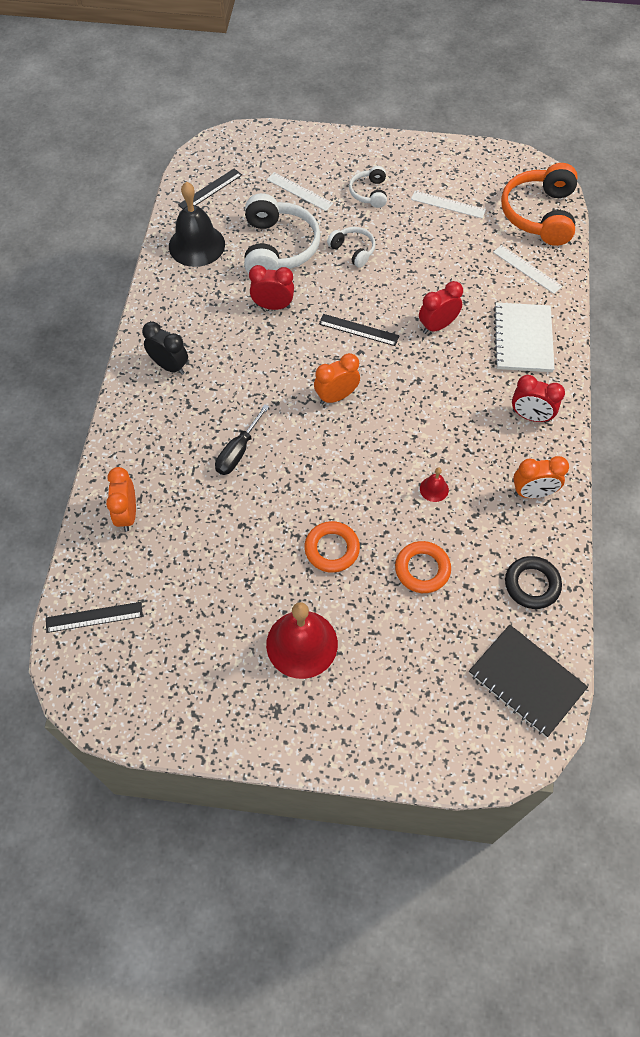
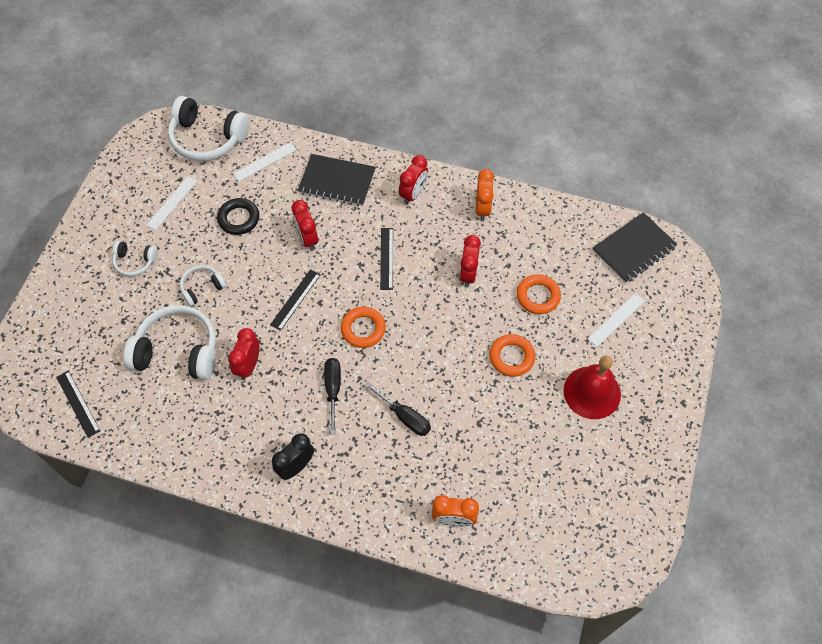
camera: 80 degrees left, 0 degrees up
black ruler [46,602,143,633] -> black ruler moved to [380,228,393,290]
black bell [169,182,225,267] -> none
white ruler [267,172,333,211] -> white ruler moved to [587,293,645,347]
orange clock [314,353,360,404] -> orange ring [341,307,386,348]
red bell [420,468,449,502] -> red clock [459,235,481,287]
white notebook [493,302,554,372] -> black notebook [298,154,376,206]
orange headphones [501,163,578,246] -> white headphones [168,96,249,161]
black ring [505,556,562,609] -> black ring moved to [217,198,259,235]
none -> black screwdriver [324,358,341,435]

